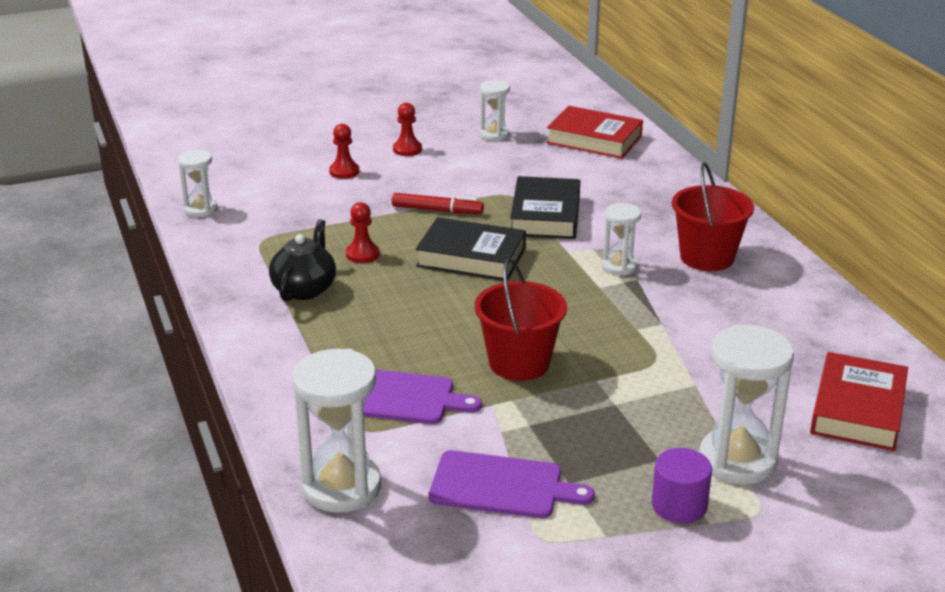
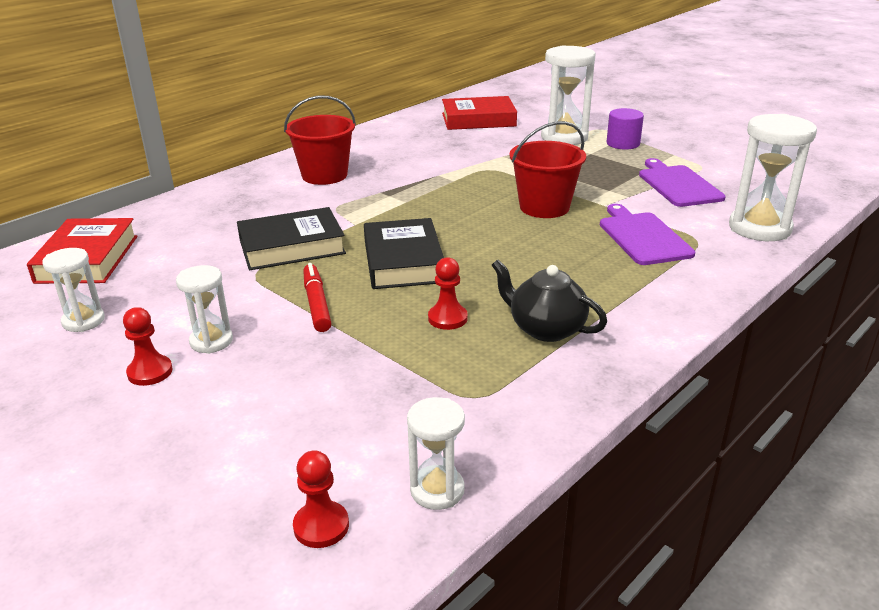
camera: 115 degrees left, 0 degrees up
black teapot [269,219,336,301] -> black teapot turned 45 degrees clockwise [492,260,607,342]
red pawn [329,124,359,179] -> red pawn moved to [293,450,349,548]
white hourglass [602,203,641,276] -> white hourglass moved to [176,265,233,354]

